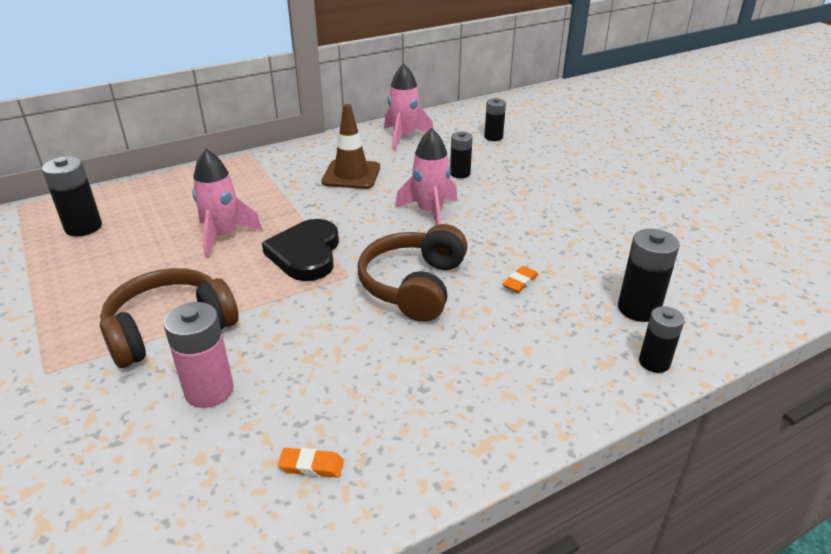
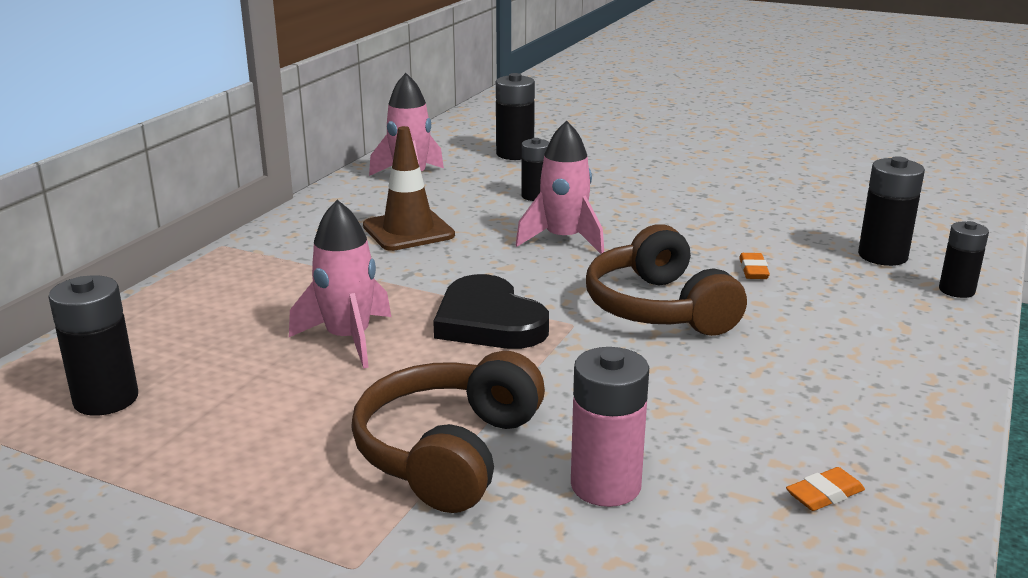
camera: 35 degrees left, 10 degrees down
black battery [484,98,506,141] -> black battery [496,73,535,160], size x1.50

